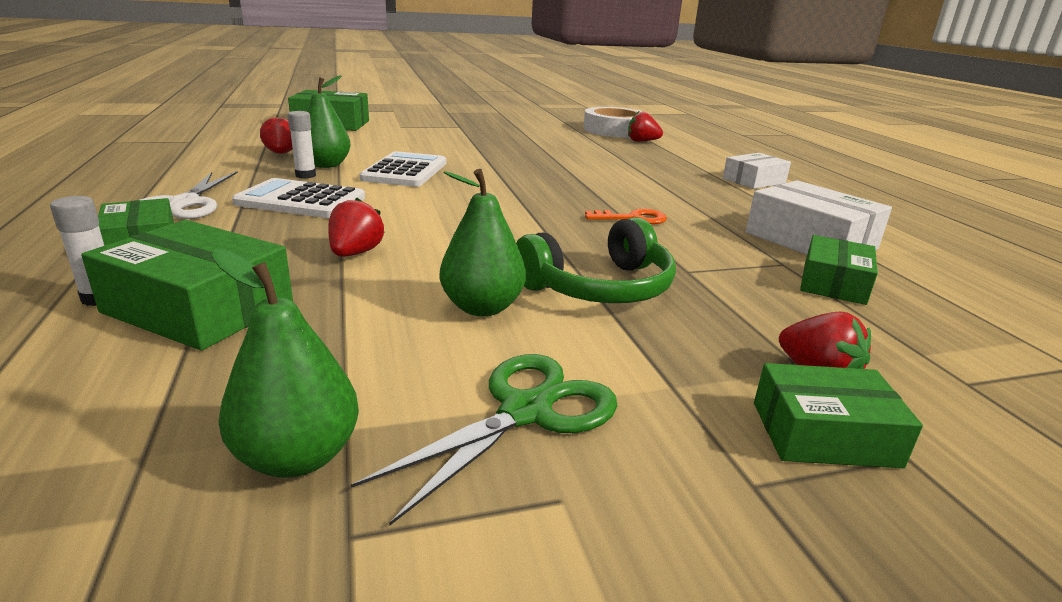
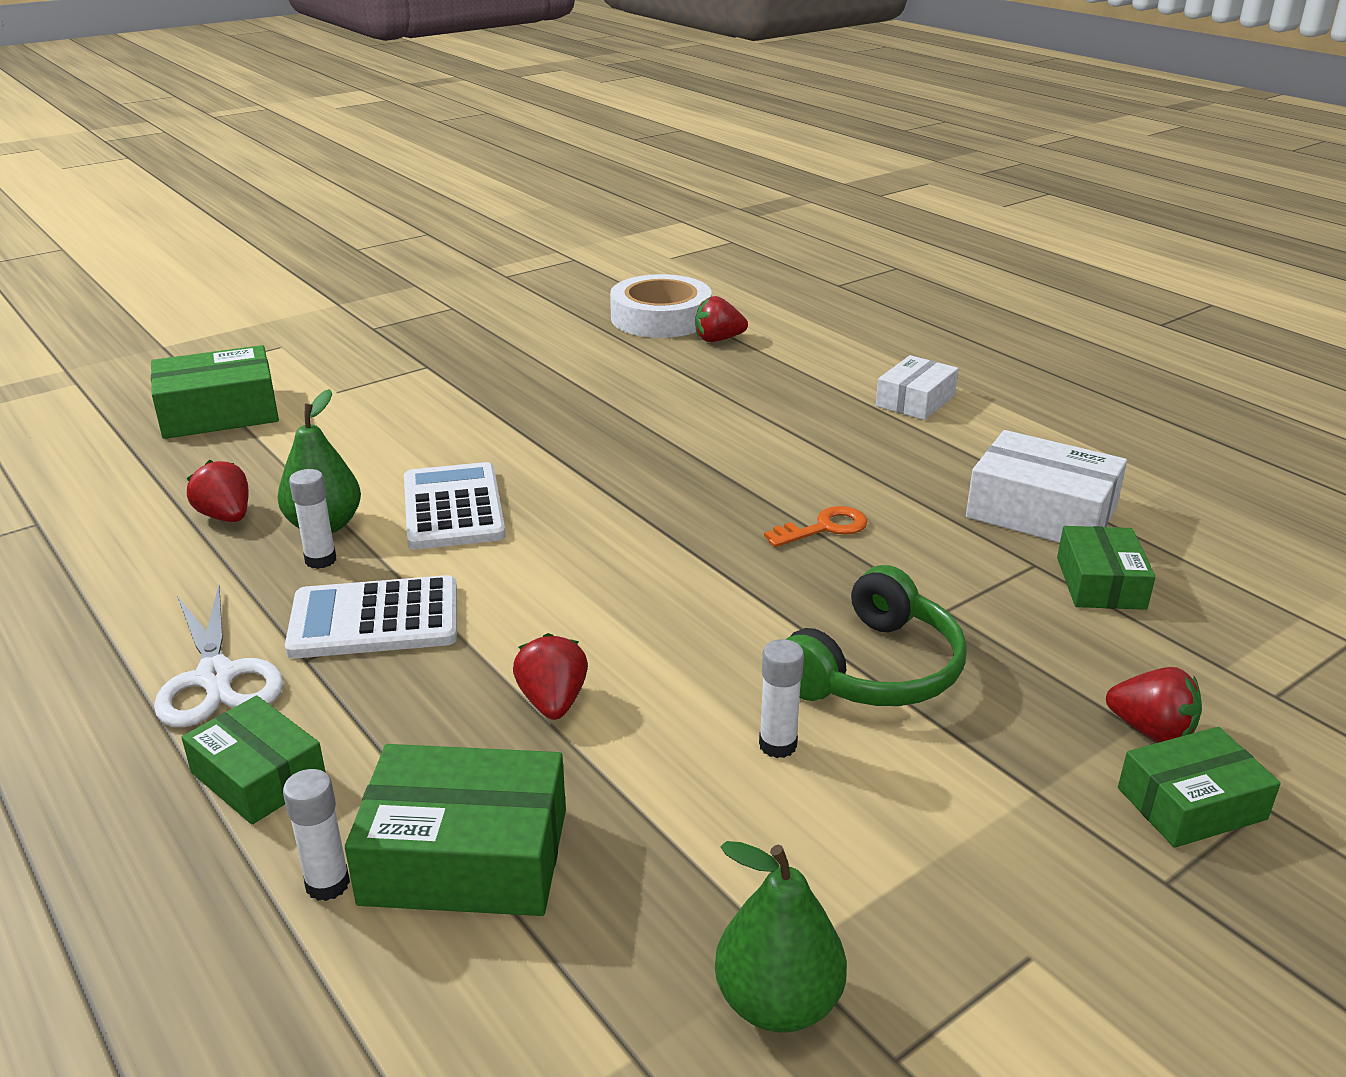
camera: 20 degrees left, 5 degrees up
green scissors [351,354,618,526] -> none
green pear [440,169,526,316] -> white glue stick [759,639,804,758]

